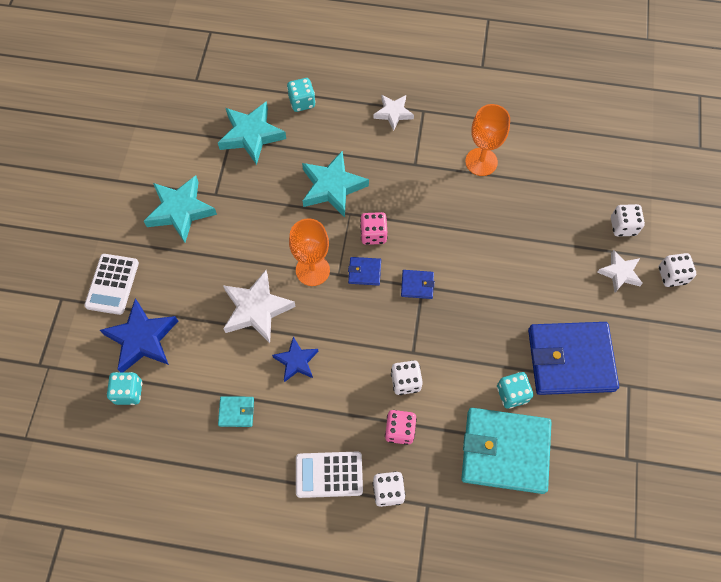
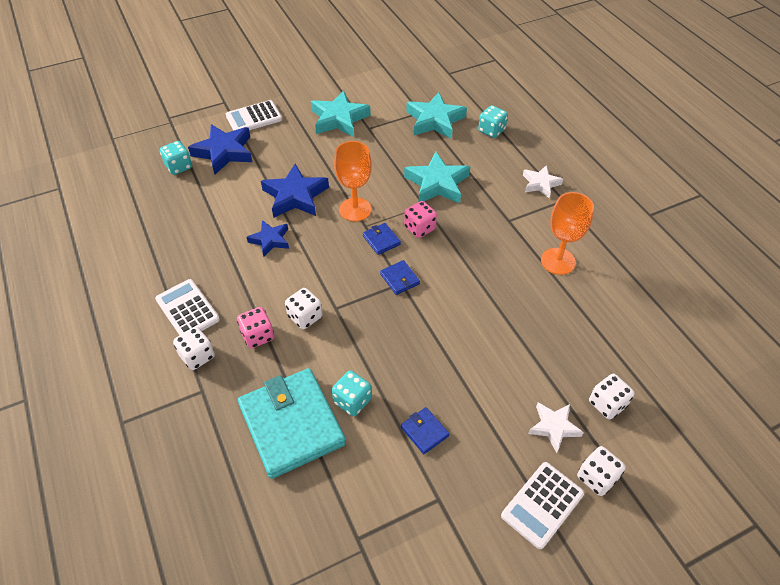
camera: 55 degrees right, 15 degrees down
turquoise wallet [218,396,254,427] -> none
white star [223,270,296,343] -> blue star [261,164,329,218]
blue wallet [528,322,619,395] -> blue wallet [401,407,450,454], size x0.41
none -> white calculator [501,462,584,549]

